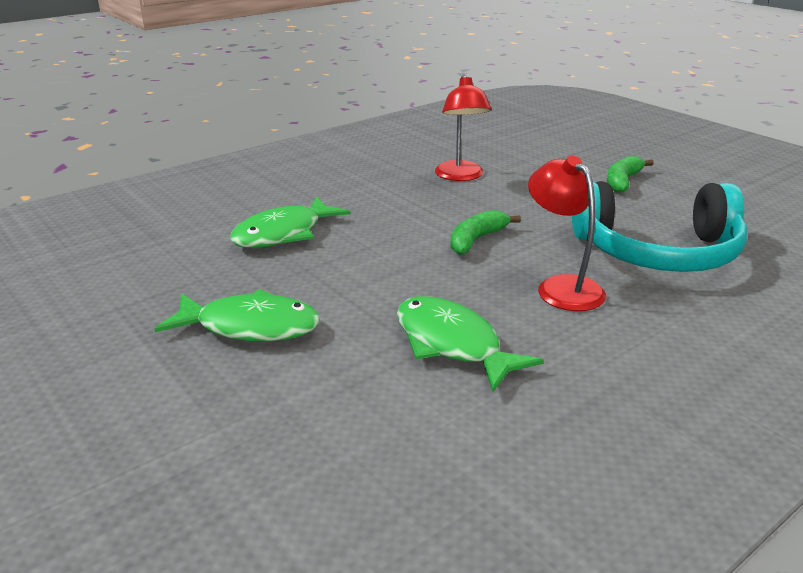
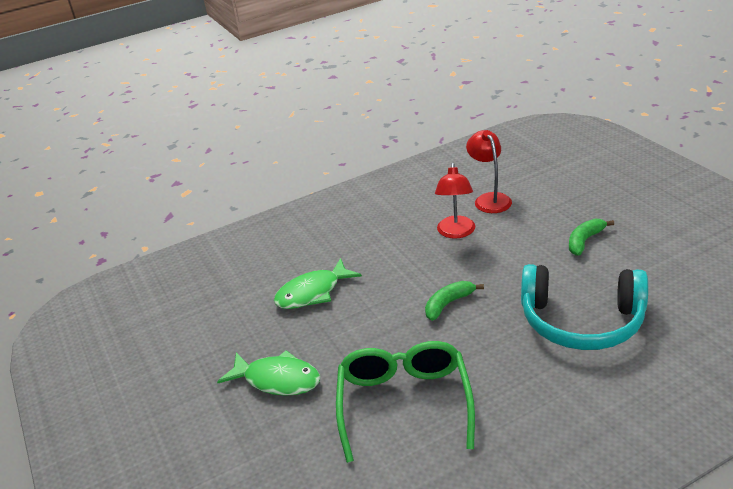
camera: 15 degrees right, 5 degrees up
green fish [397,296,544,392] -> green glasses [336,341,475,463]
red lamp [528,156,606,311] -> red lamp moved to [466,130,512,213]

